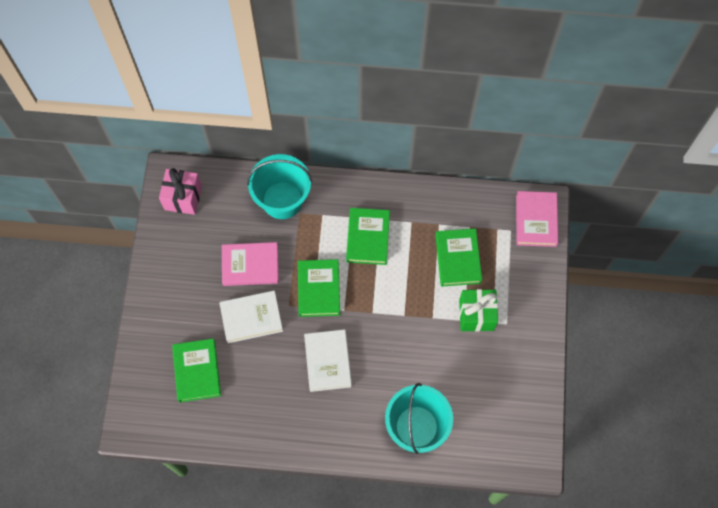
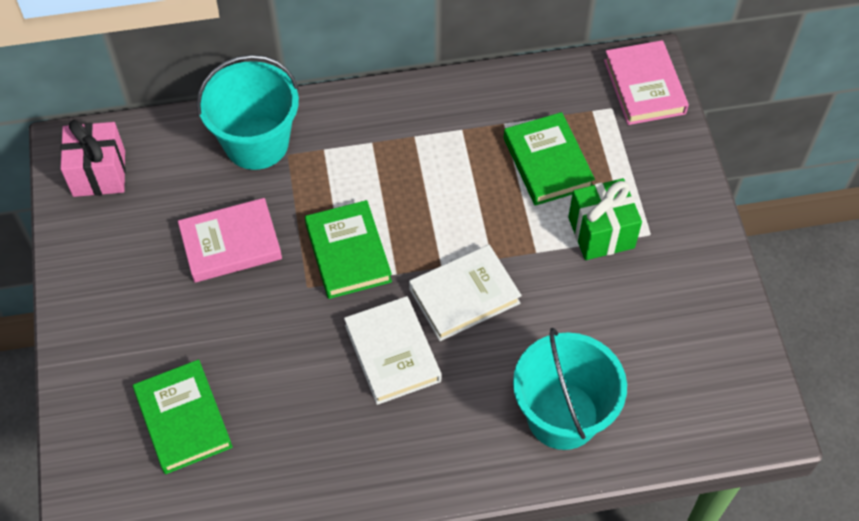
camera: 15 degrees left, 10 degrees down
white book [219,290,283,343] -> white book moved to [409,245,522,341]
green book [346,208,390,265] -> none

